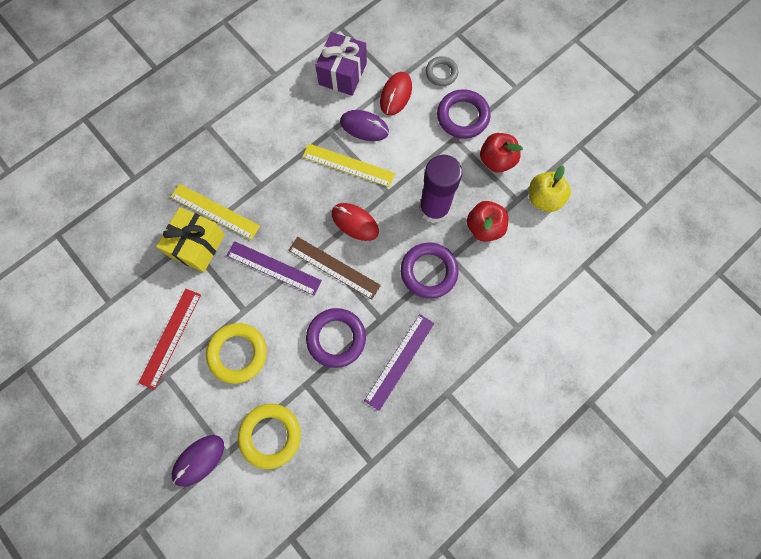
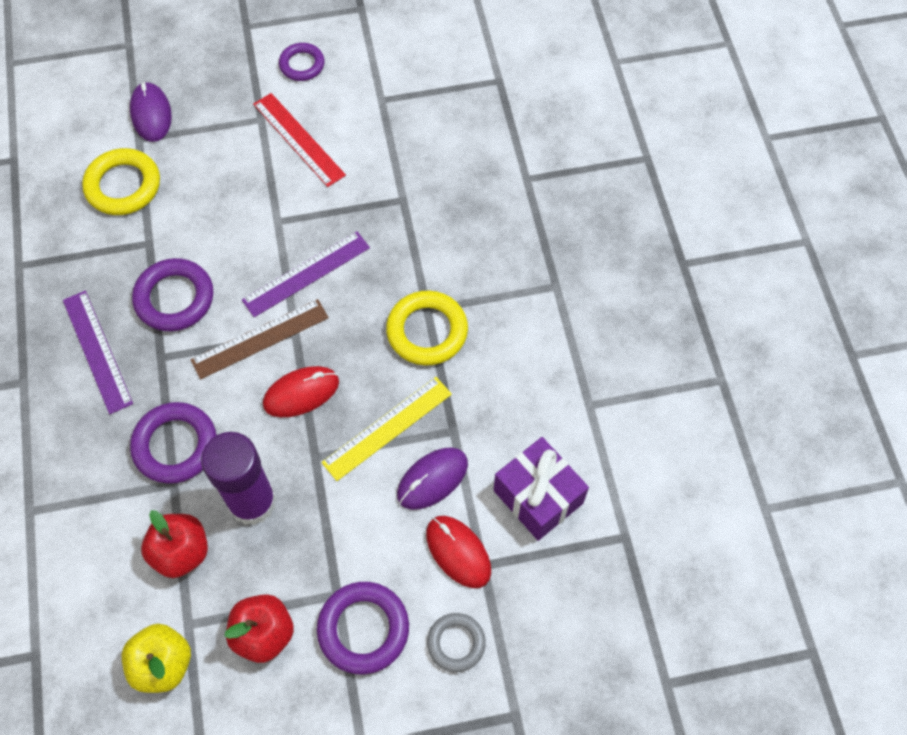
camera: 120 degrees right, 10 degrees down
yellow gift [156,207,225,272] -> none
yellow ruler [171,184,260,240] -> none
yellow ring [206,323,267,384] -> yellow ring moved to [386,291,468,366]
none -> purple ring [279,43,325,81]

